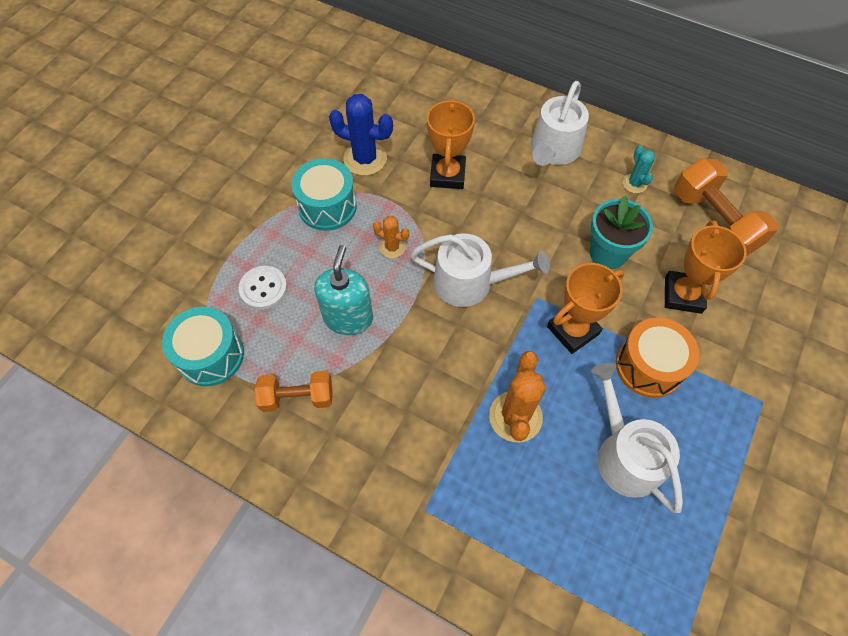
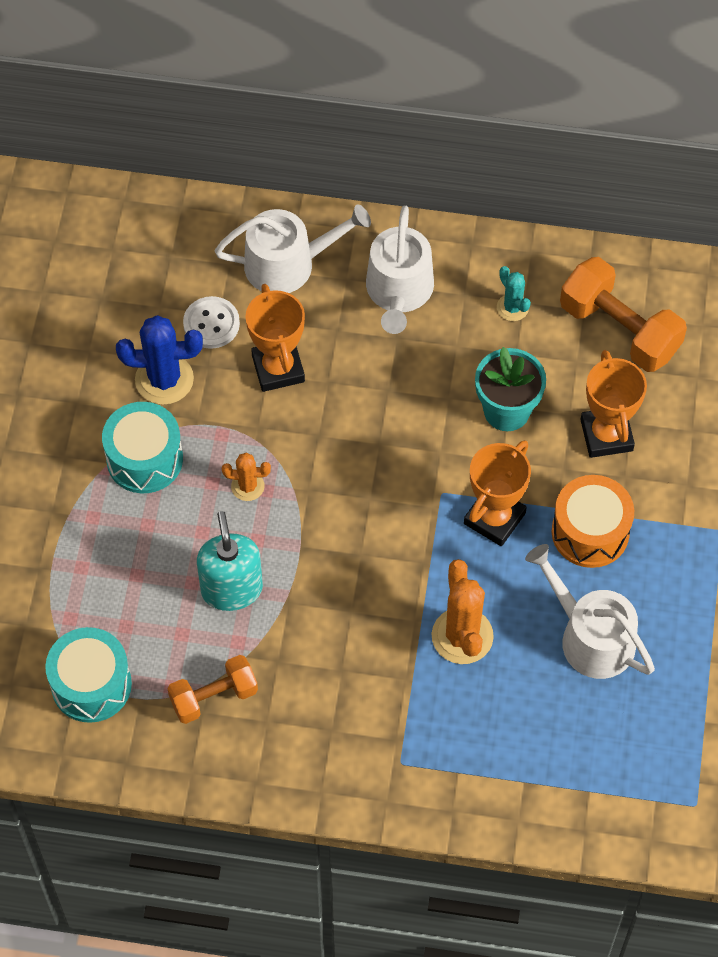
camera: 20 degrees left, 0 degrees up
white button [239,266,287,310] -> white button moved to [183,296,240,349]
white watering can [410,233,550,307] -> white watering can moved to [215,204,371,293]

